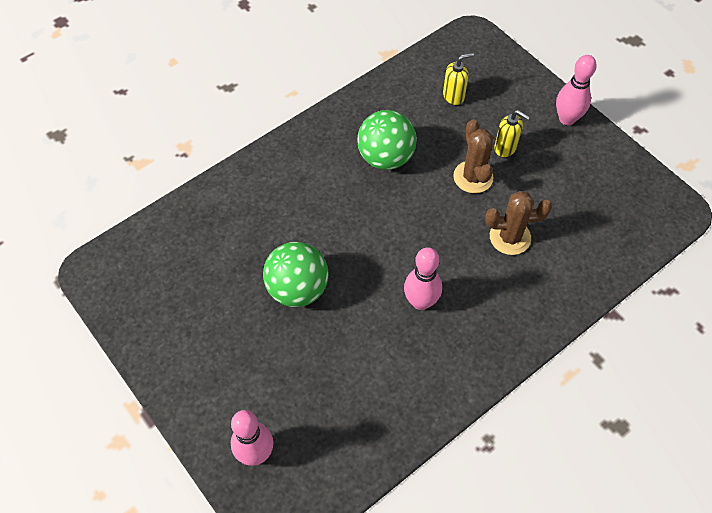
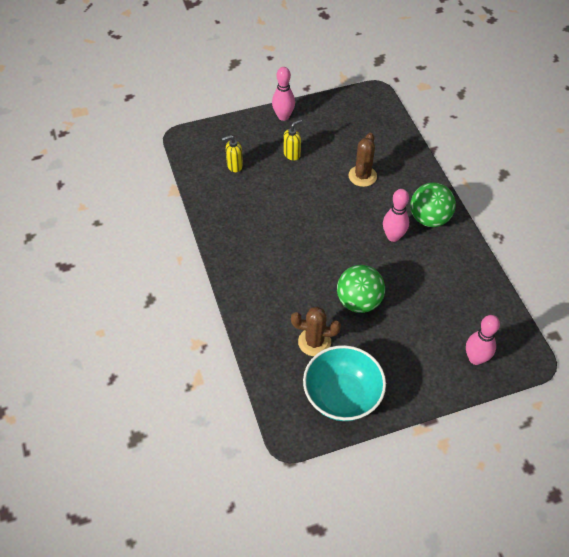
camera: 70 degrees left, 5 degrees down
green ball [357,110,417,170] -> green ball moved to [410,183,456,227]
yellow soap dispenser [443,53,474,105] -> yellow soap dispenser turned 105 degrees counterclockwise [222,135,243,172]
brown cactus [453,119,493,193] -> brown cactus moved to [291,306,341,356]
none -> turquoise bowl [303,345,386,421]

